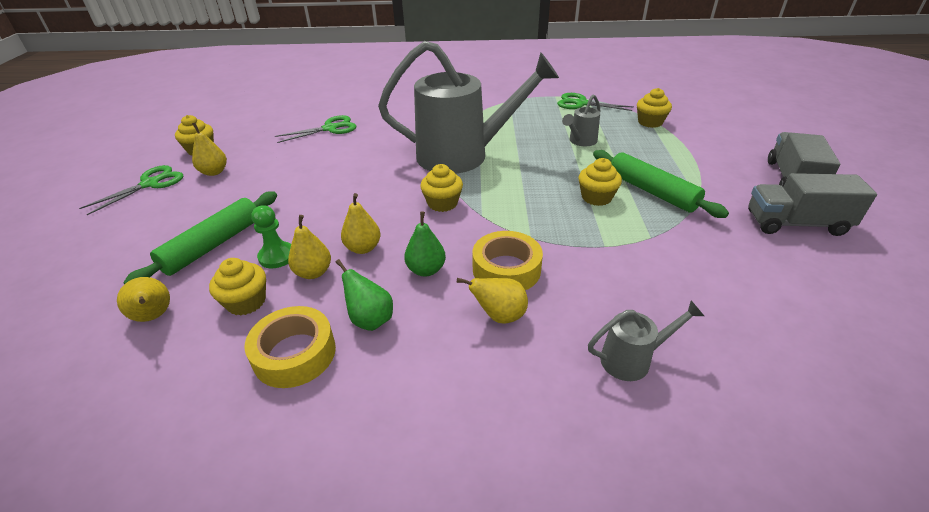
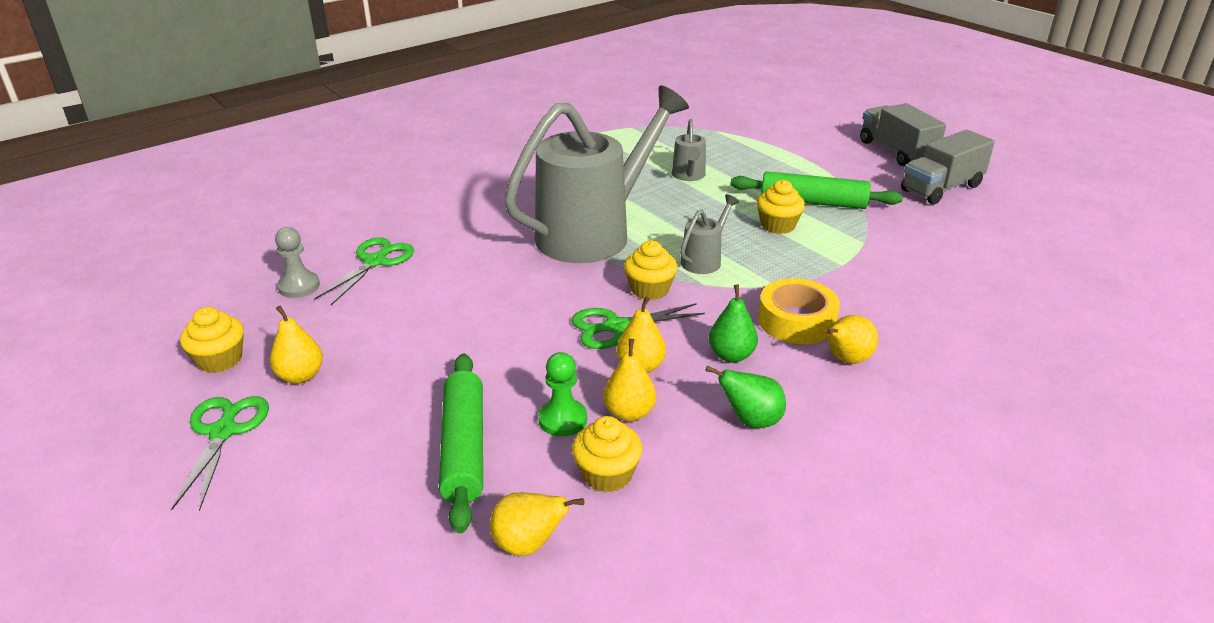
camera: 40 degrees left, 5 degrees down
yellow tape [244,306,336,388] -> none
green scissors [557,93,634,111] -> green scissors moved to [572,303,705,349]
grey watering can [588,300,704,381] -> grey watering can moved to [680,194,739,274]
yellow cupcake [637,88,672,128] -> none
none -> grey pawn [275,227,320,298]

